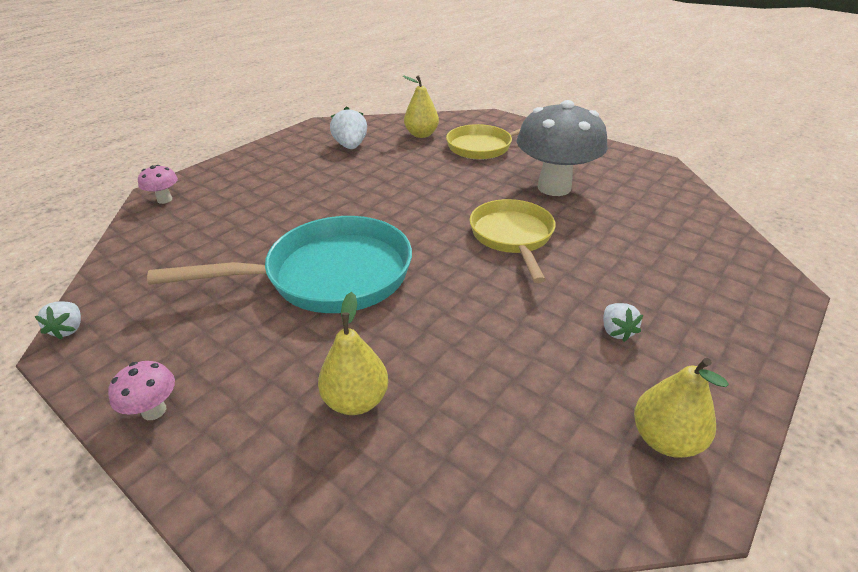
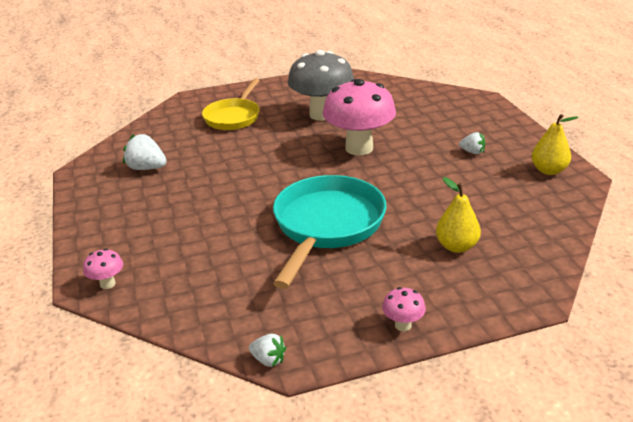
camera: 55 degrees left, 5 degrees down
yellow pear [403,75,439,138] -> none
yellow pan [470,199,556,283] -> pink mushroom [323,79,396,155]

